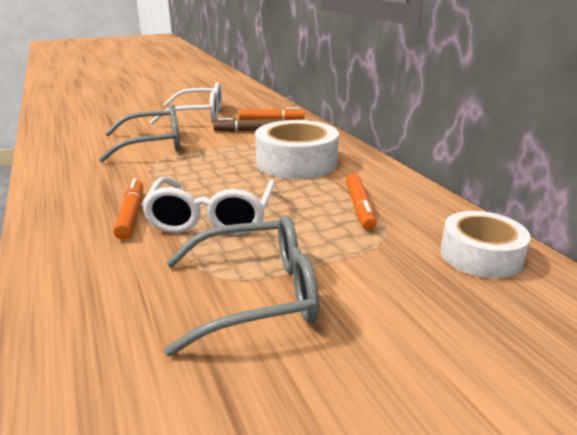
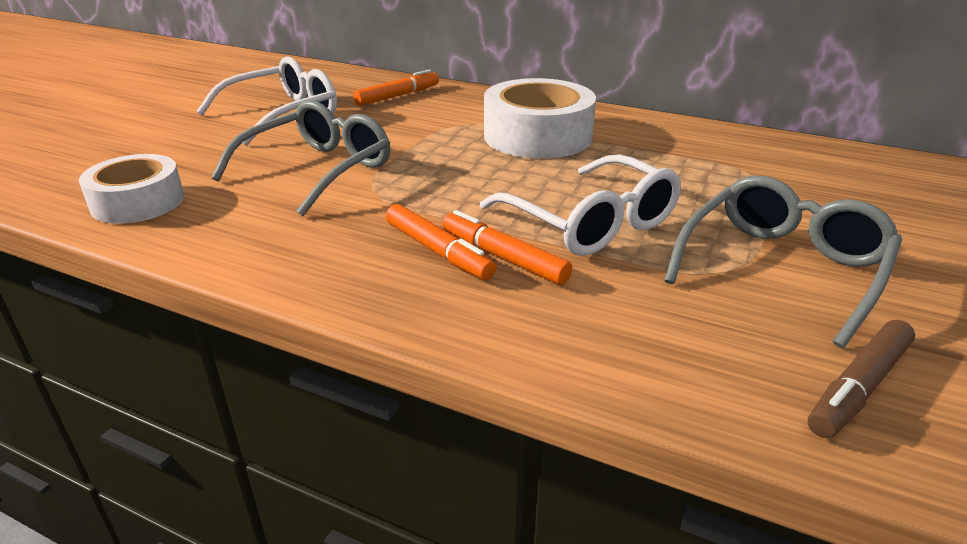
camera: 40 degrees left, 5 degrees up
brown marker [213,118,284,132] -> brown marker moved to [807,320,915,438]
orange marker [346,173,377,230] -> orange marker moved to [386,204,496,280]
white tape [440,211,531,278] -> white tape moved to [79,154,184,224]

